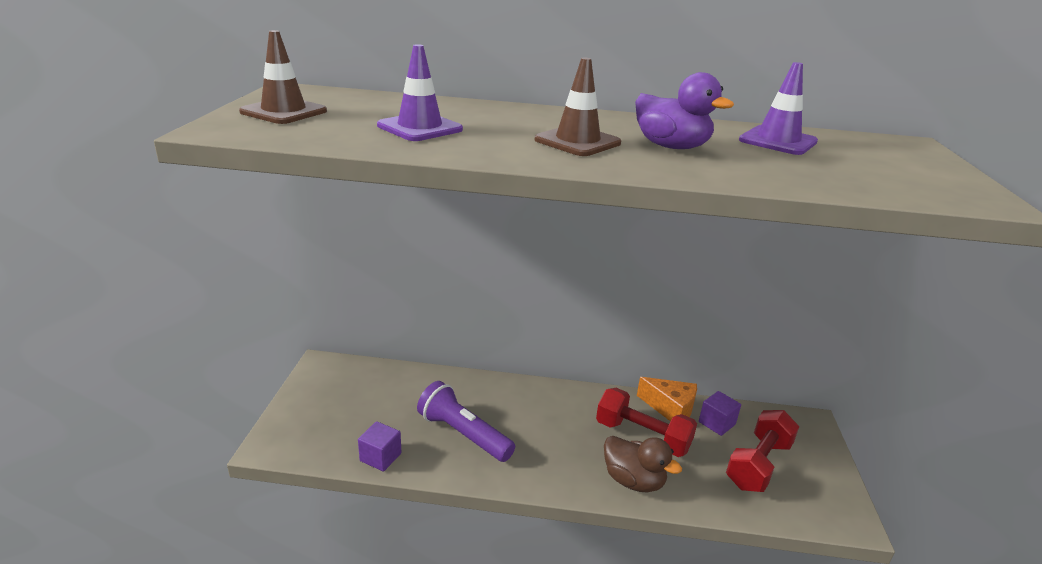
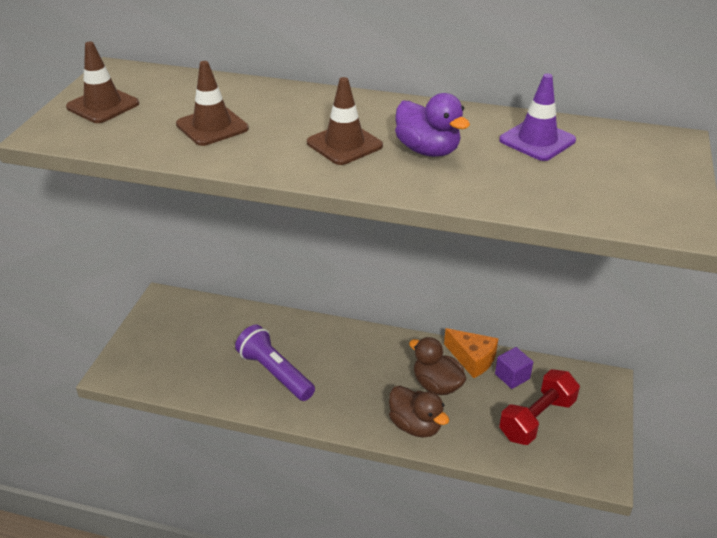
camera: 10 degrees right, 10 degrees up
purple cube [358,421,401,471] -> none
purple traffic cone [377,44,463,141] -> brown traffic cone [176,61,249,146]
red dumbbell [596,388,697,457] -> brown duck [409,337,466,395]

